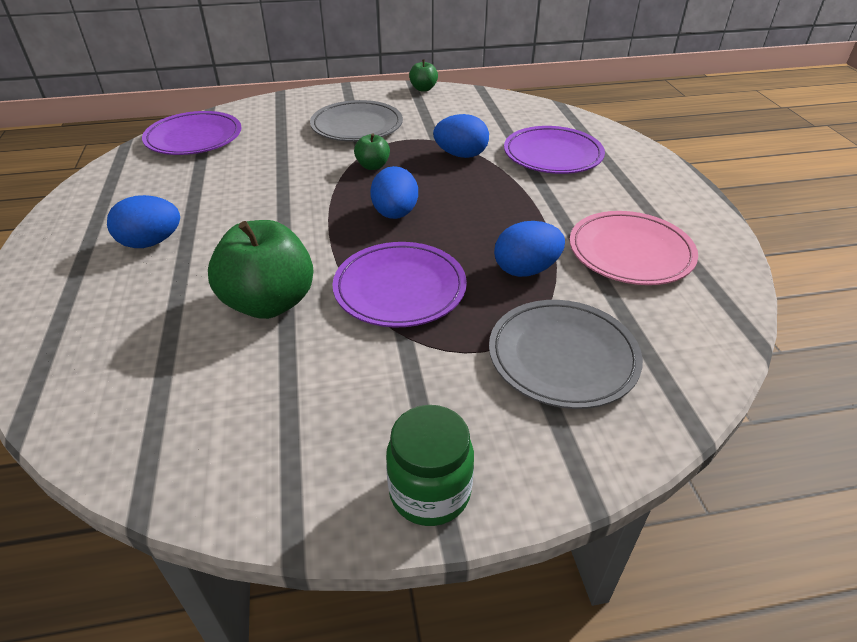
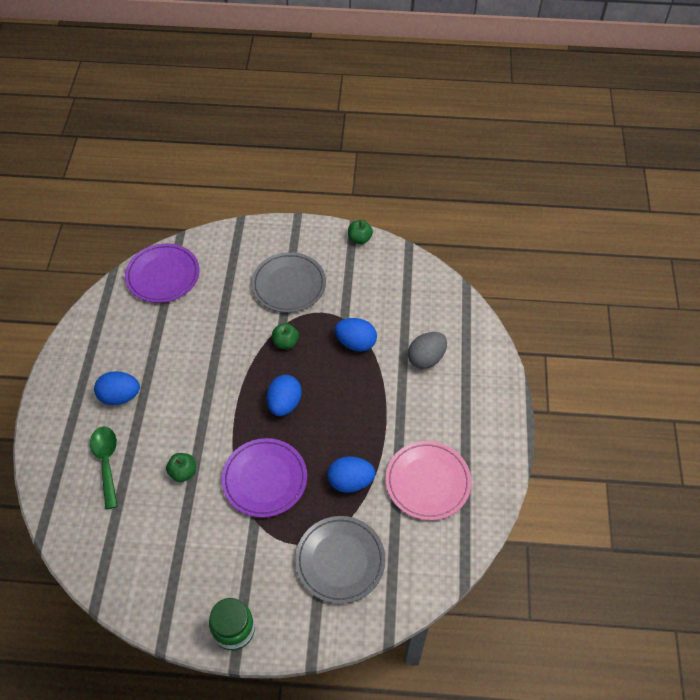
camera: 15 degrees right, 15 degrees up
green apple [208,220,314,319] -> green apple [166,453,196,482], size x0.49
purple plate [504,126,605,174] -> grey egg [408,332,447,369]
none -> green spoon [90,427,118,509]

